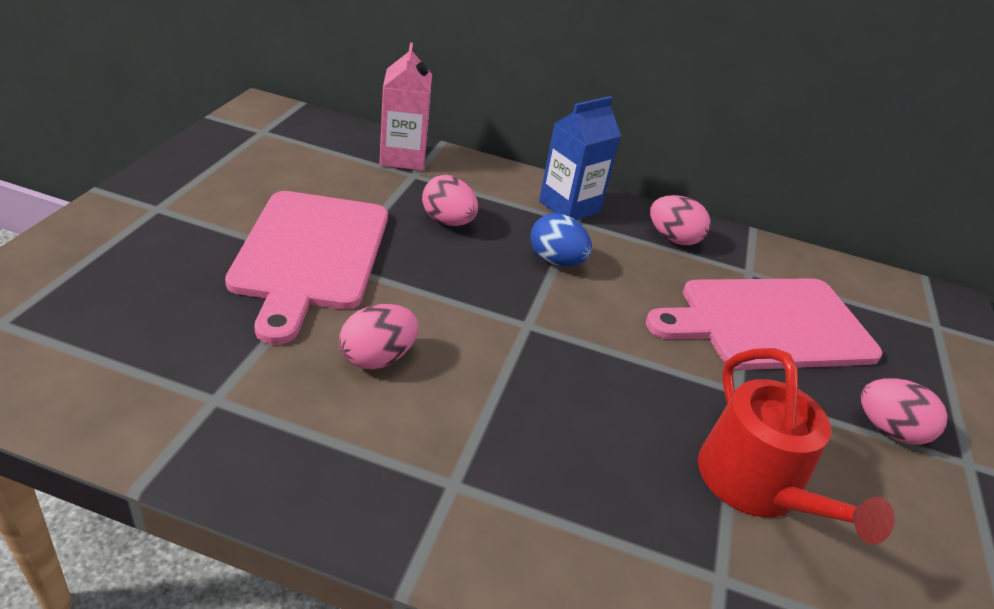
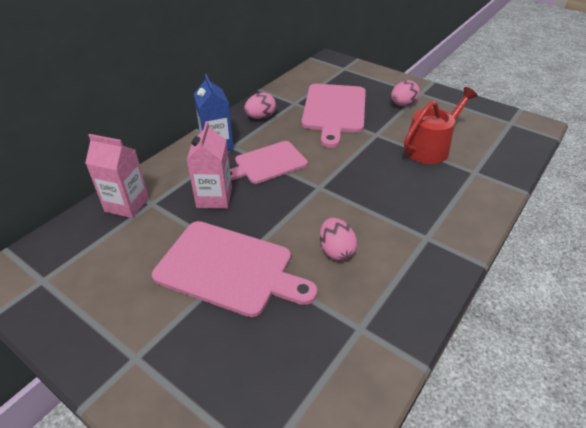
camera: 65 degrees left, 5 degrees up
pink egg [422,175,478,226] -> pink carton [187,121,232,209]
blue egg [530,213,592,266] -> pink cutting board [230,141,308,184]
red watering can [698,348,895,545] -> red watering can turned 45 degrees counterclockwise [404,87,478,164]

